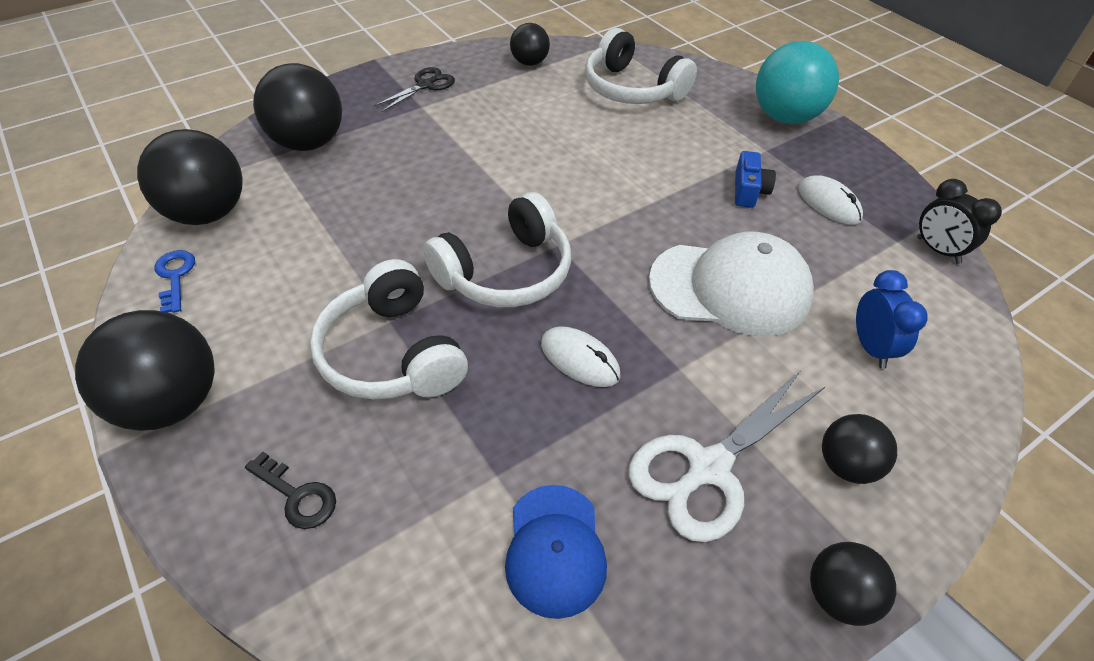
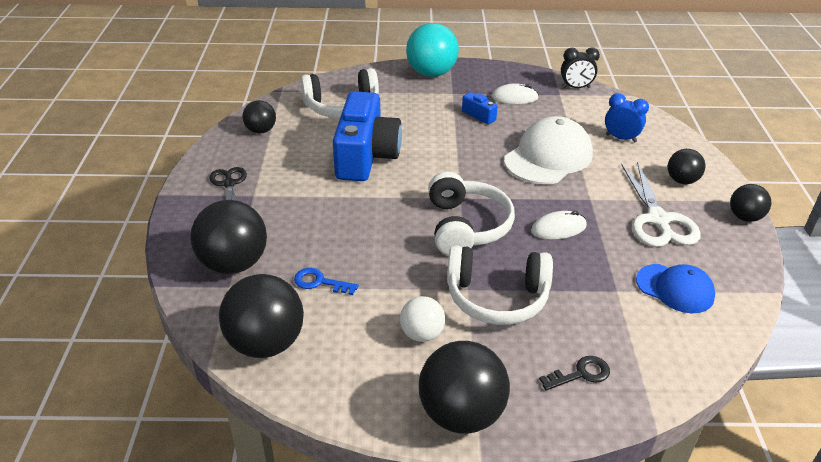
camera: 55 degrees left, 10 degrees down
blue key [155,250,195,313] -> blue key moved to [294,268,359,295]
none -> blue camera [333,91,402,181]
none -> white ball [400,296,445,342]

